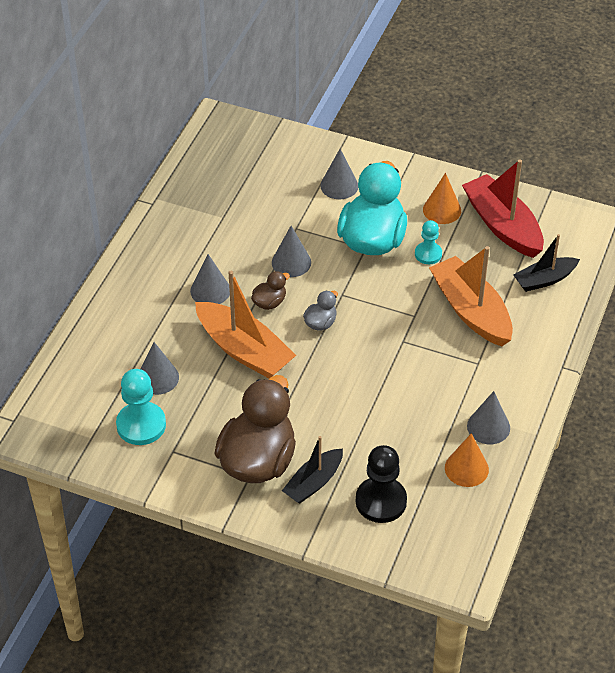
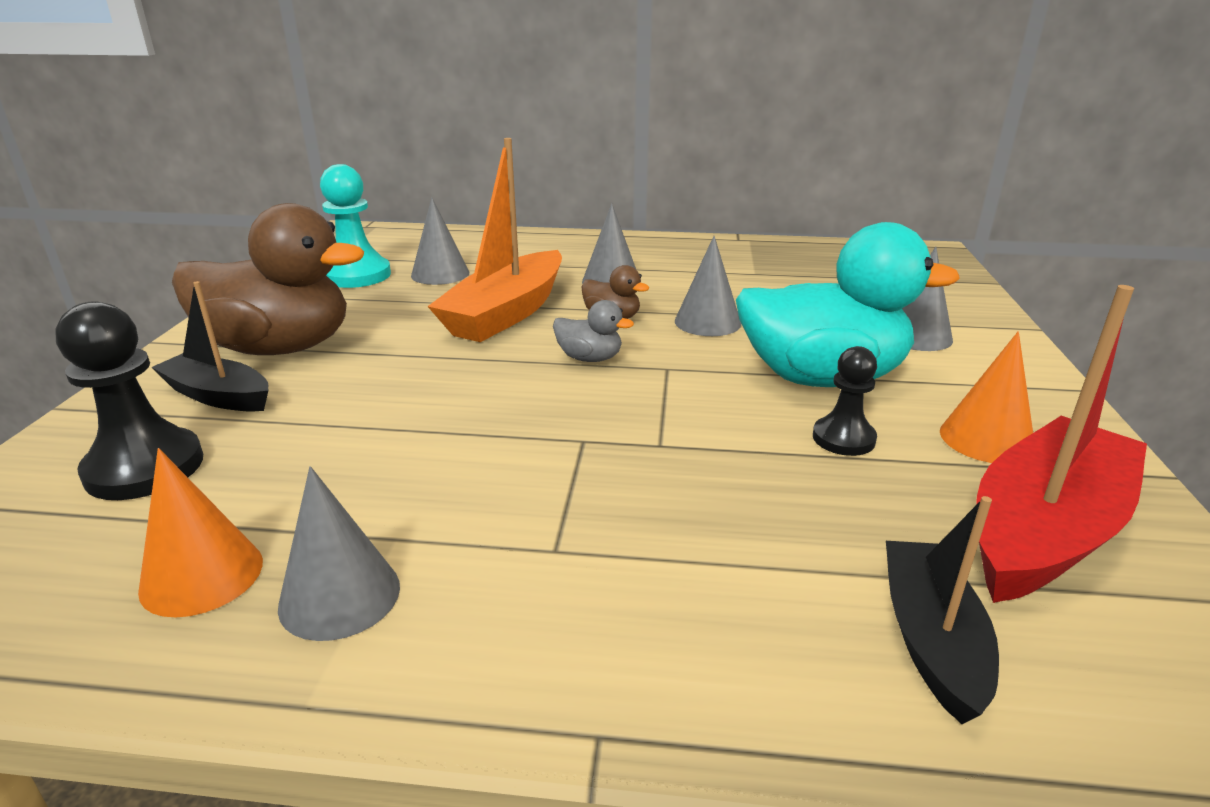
camera: 75 degrees right, 20 degrees down
turquoise pawn [415,220,442,264] -> black pawn [813,346,877,456]
orange boat [429,246,513,346] -> none
black boat [514,234,580,292] -> black boat turned 45 degrees clockwise [886,496,999,724]

